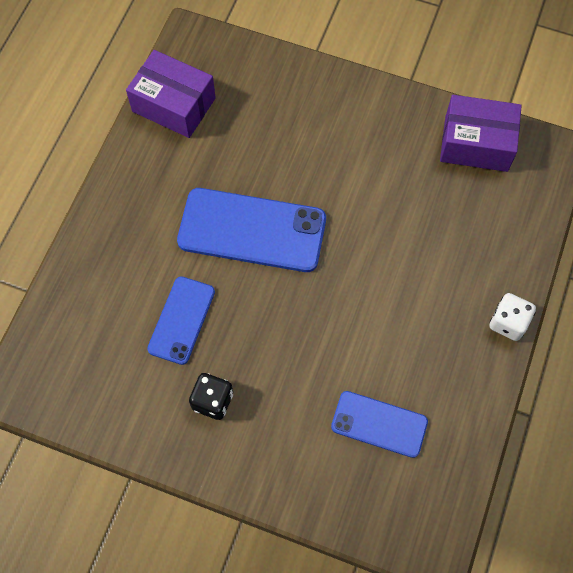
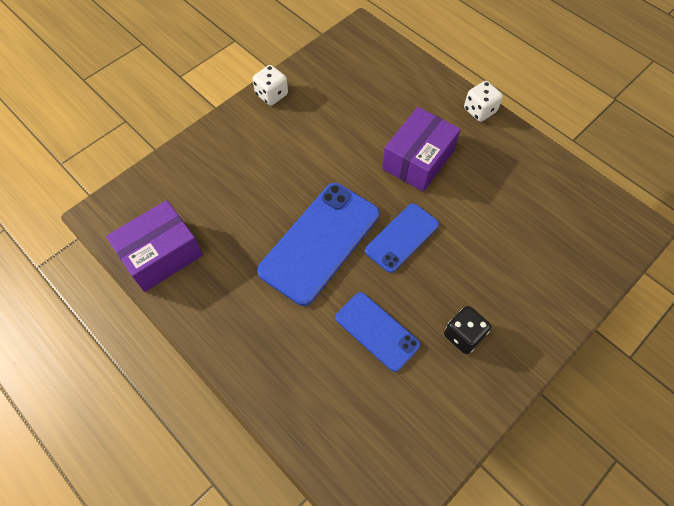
camera: 65 degrees left, 5 degrees down
blue phone [331,391,428,458] -> blue phone moved to [365,203,439,273]
purple box [440,95,522,172] -> purple box moved to [382,107,461,192]
none -> white dice [253,65,288,106]

